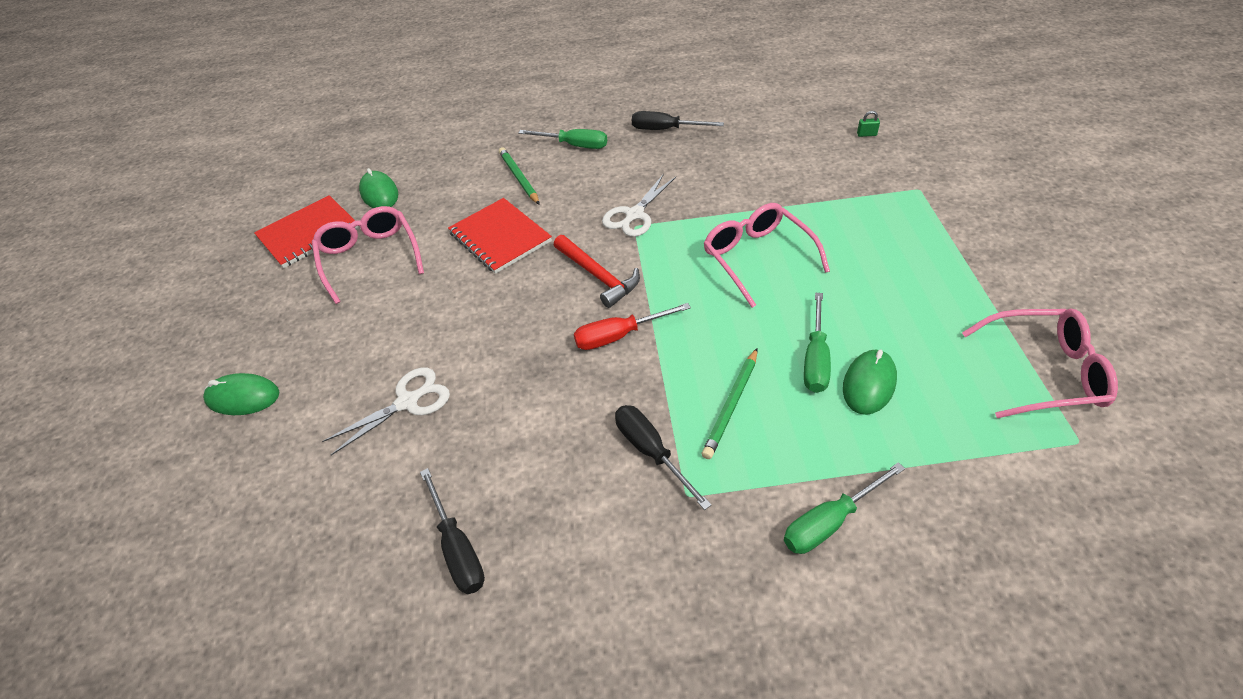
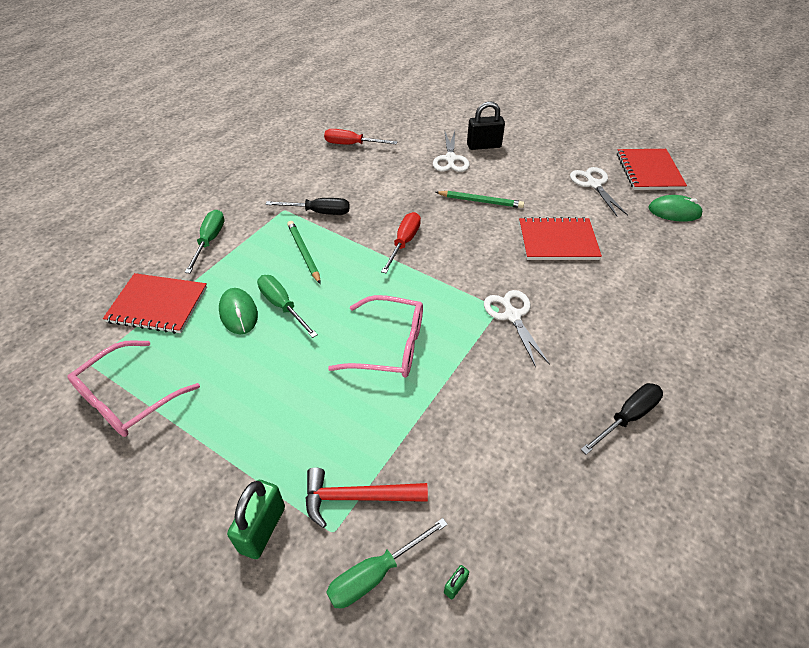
camera: 125 degrees right, 0 degrees up
green mouse [203,373,279,415] -> none
pink glasses [312,206,424,304] -> white scissors [570,167,628,216]
black screwdriver [420,468,485,594] -> red screwdriver [324,129,398,145]
green pencil [499,147,540,205] -> green pencil moved to [435,191,524,208]
green screwdriver [518,129,607,149] -> green screwdriver moved to [326,518,448,608]
red hammer [554,235,640,308] -> red hammer moved to [305,468,428,528]
none -> red notebook [103,273,207,334]
none -> green padlock [227,480,285,559]
none -> black padlock [467,101,505,150]

